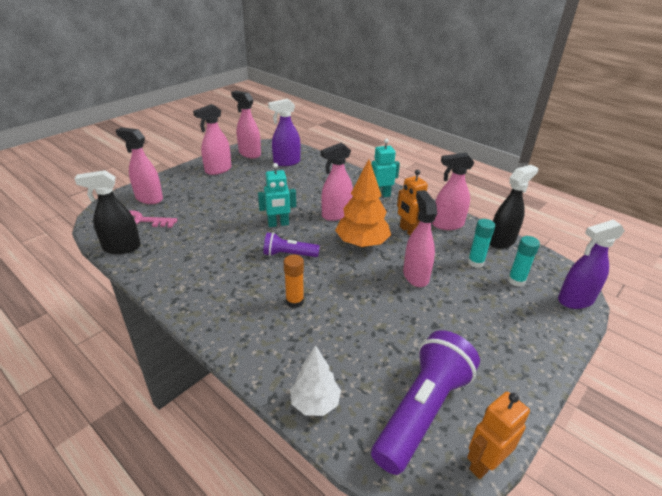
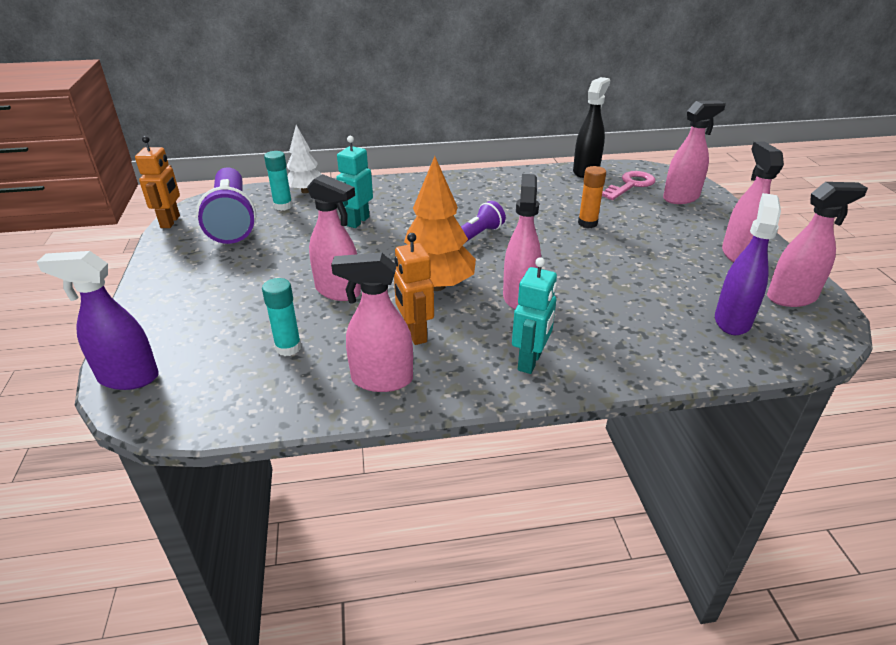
camera: 130 degrees right, 0 degrees up
turquoise robot [258,163,296,227] -> turquoise robot moved to [336,136,373,228]
orange glue stick [284,255,304,308] -> orange glue stick moved to [578,166,606,228]
orange robot [397,170,428,235] -> orange robot turned 120 degrees counterclockwise [394,233,434,345]
pink spray bottle [432,153,475,230] -> pink spray bottle turned 120 degrees counterclockwise [331,253,413,392]
black spray bottle [489,165,538,249] -> none
turquoise glue stick [508,236,540,287] -> turquoise glue stick moved to [264,151,293,211]
purple spray bottle [558,220,625,309] -> purple spray bottle turned 105 degrees counterclockwise [37,251,159,390]

